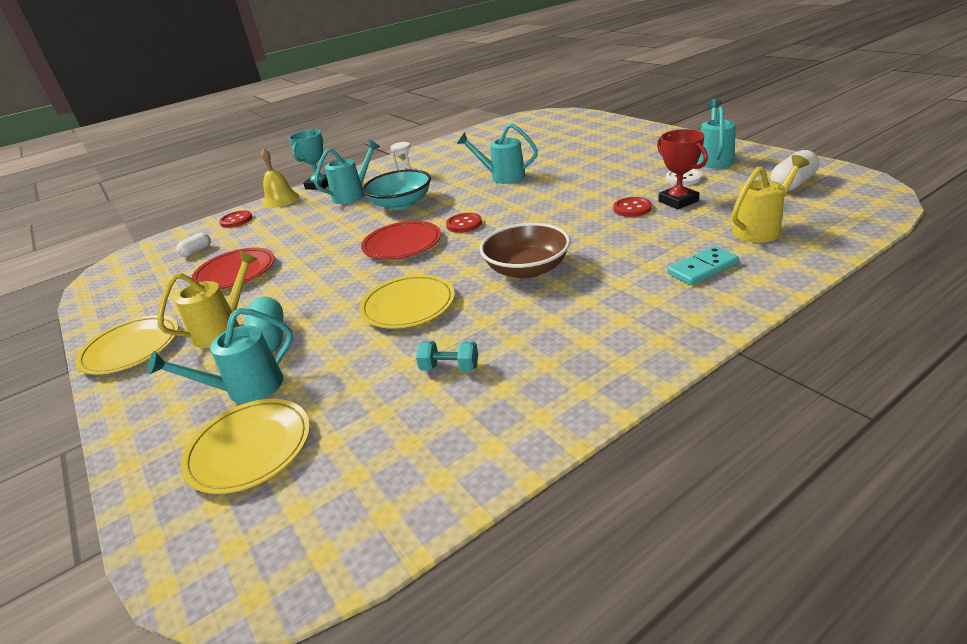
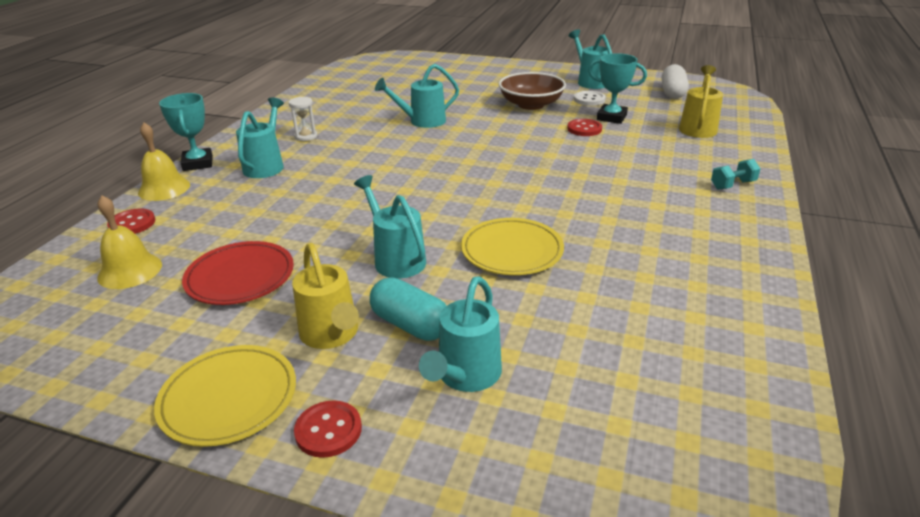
camera: 40 degrees left, 0 degrees up
yellow watering can [157,251,257,348] -> yellow watering can turned 150 degrees clockwise [292,243,359,349]
white capsule [176,233,211,257] -> yellow bell [97,195,162,289]
yellow plate [180,399,310,494] -> none
red plate [361,221,441,260] -> none
turquoise bowl [363,169,431,210] -> none
turquoise dumbbell [416,341,478,372] -> turquoise dumbbell moved to [711,159,761,189]
red button [446,213,482,233] -> red button moved to [294,401,362,458]
brown bowl [480,223,571,279] -> brown bowl moved to [498,72,566,110]
red trophy [657,129,708,209] -> turquoise trophy [588,53,647,124]
turquoise domino [667,246,739,285] -> none
none -> turquoise watering can [354,175,426,279]

